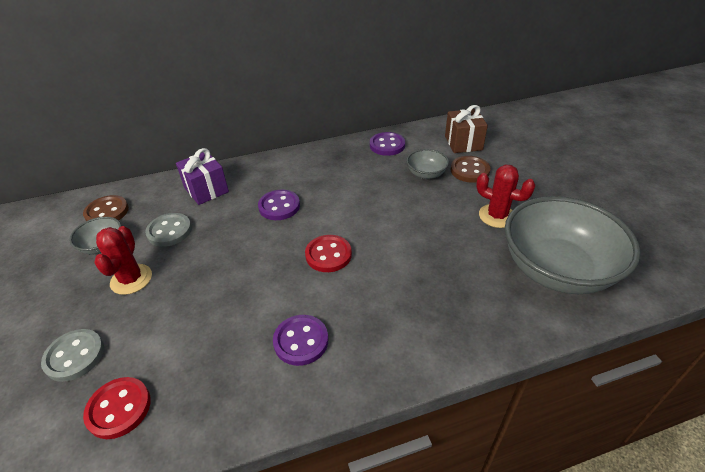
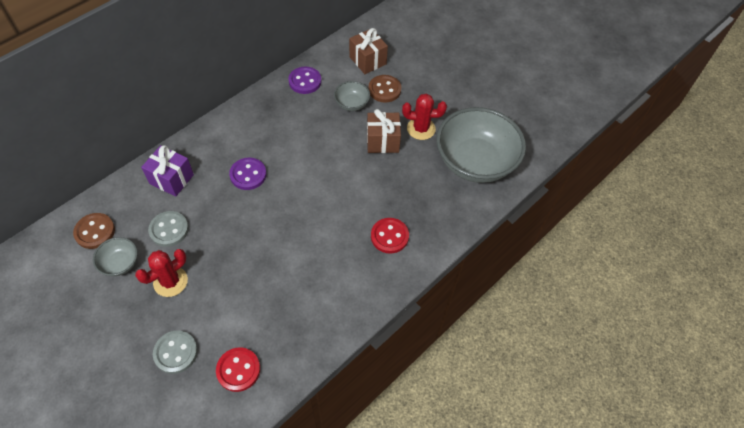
camera: 30 degrees left, 15 degrees up
red cactus [94,226,152,295] -> red cactus turned 75 degrees clockwise [135,249,188,297]
purple button [273,315,328,366] -> none
red button [305,235,352,272] -> red button moved to [371,218,409,254]
none -> brown gift [367,109,401,153]

